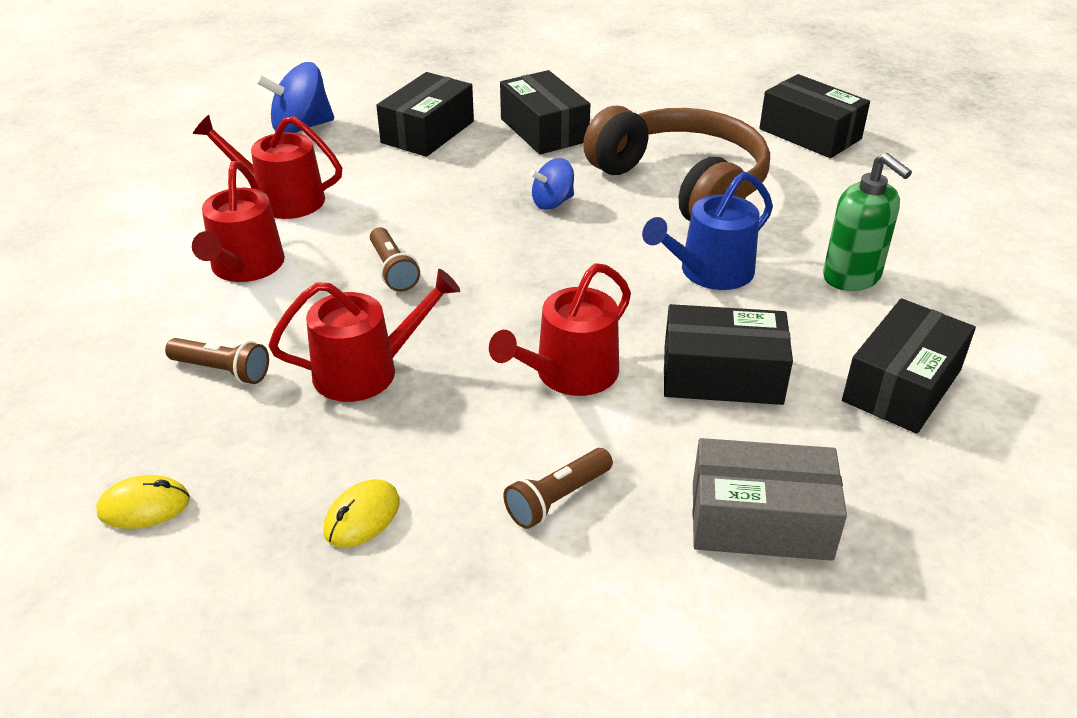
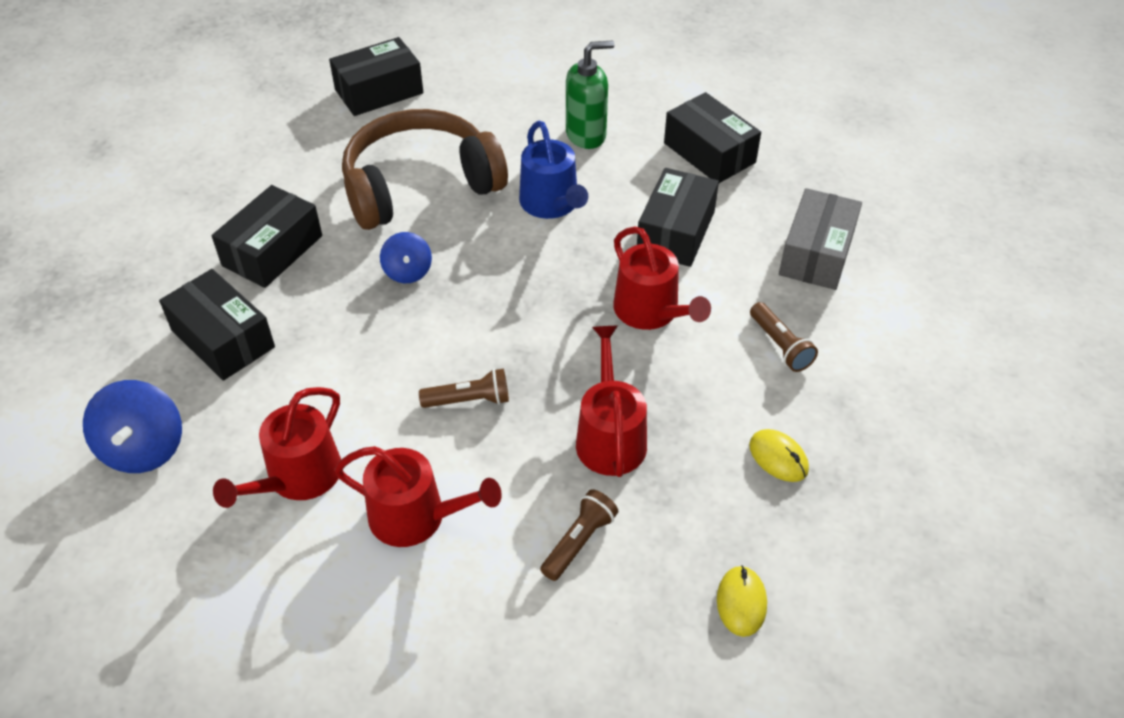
camera: 75 degrees left, 10 degrees up
black box [500,70,590,154] -> black box turned 45 degrees counterclockwise [212,185,322,288]

